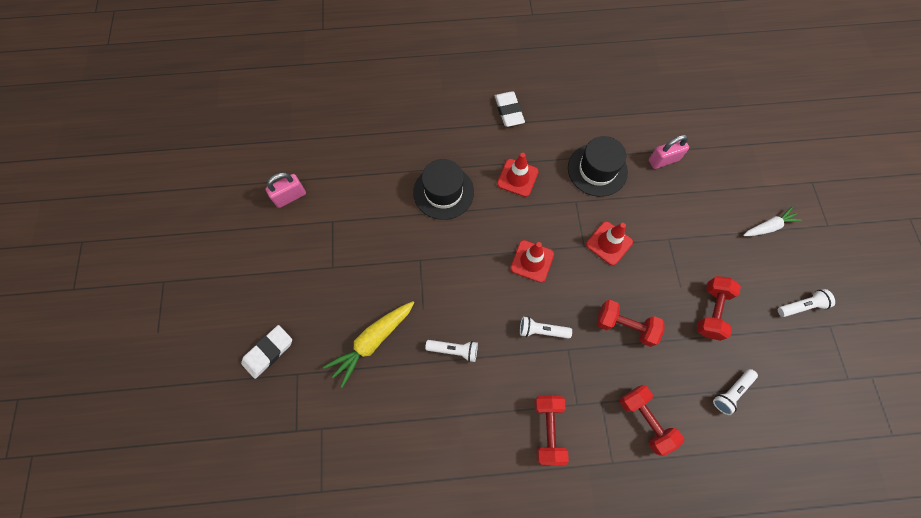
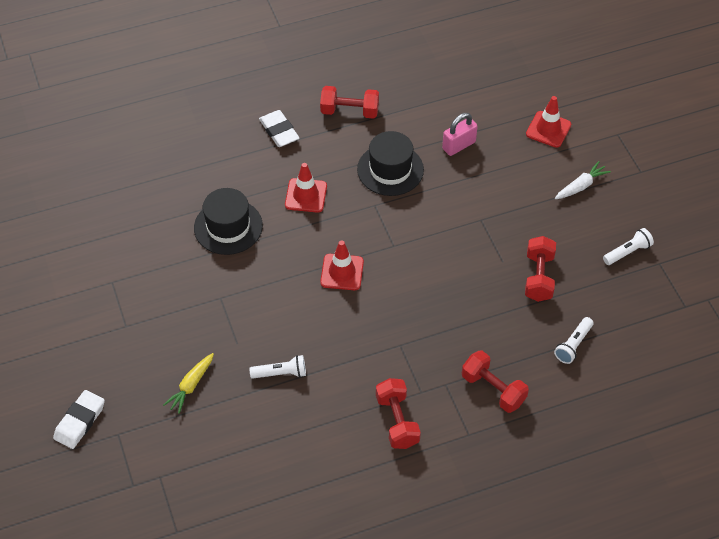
camera: 15 degrees left, 15 degrees down
pink padlock [265,172,306,208] -> none
yellow carrot [323,301,414,388] -> yellow carrot [163,353,214,414], size x0.64
white flashlight [520,316,572,338] -> none
red traffic cone [586,221,633,266] -> red traffic cone moved to [526,96,571,148]
red dumbbell [597,300,665,347] -> red dumbbell moved to [320,86,379,119]

